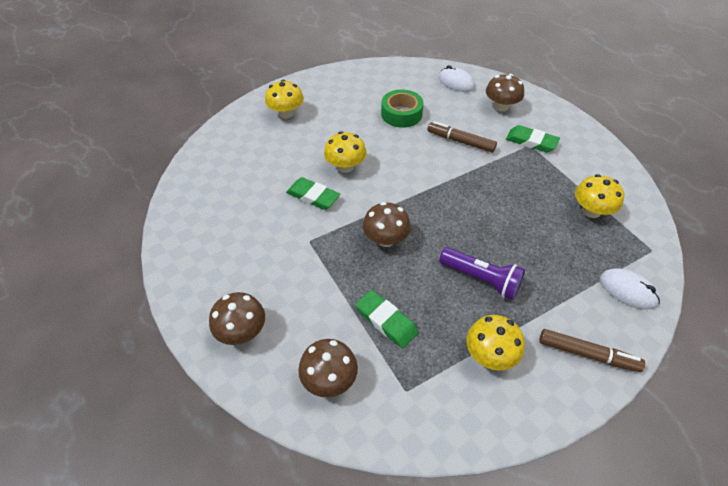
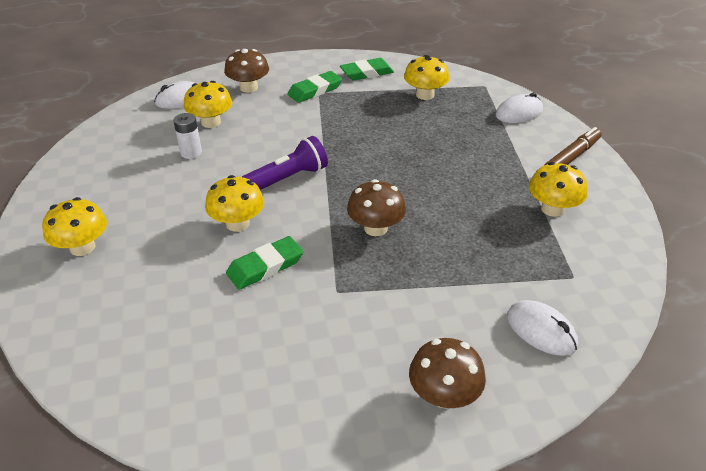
camera: 65 degrees left, 10 degrees down
brown mushroom [298,339,358,398] -> white mouse [507,300,578,356]
green eraser [355,290,419,349] -> green eraser moved to [340,58,394,80]
green tape [381,89,424,128] -> white battery [173,113,202,159]
brown marker [427,121,497,153] -> none
purple flashlight [439,247,525,300] -> purple flashlight moved to [242,136,328,190]
none -> yellow mushroom [184,81,232,128]

